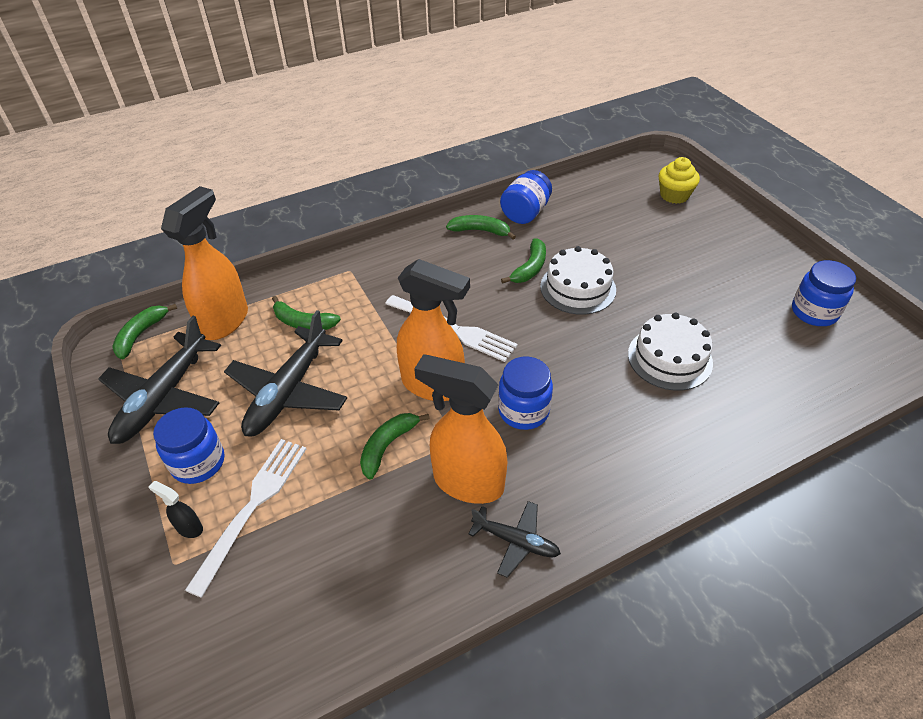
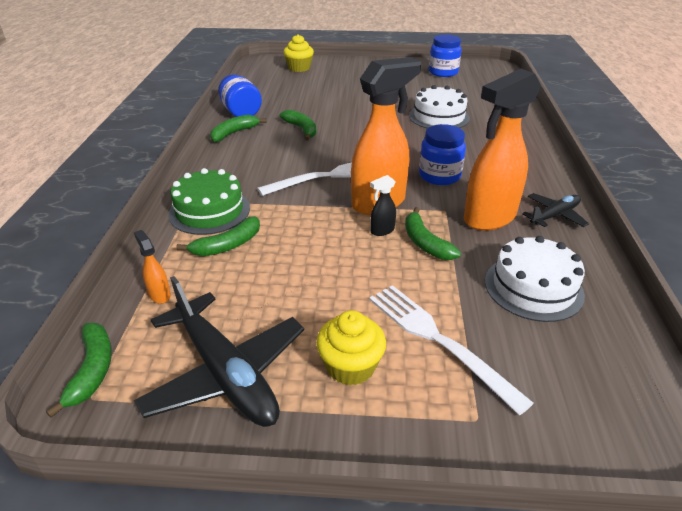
camera: 60 degrees left, 10 degrees down
green banana [112,304,177,359] -> green banana turned 150 degrees counterclockwise [46,323,112,418]
black spray bottle [149,481,203,538] -> black spray bottle moved to [370,175,396,236]
blue jar [153,407,224,484] -> yellow cupcake [316,310,386,386]
orange spray bottle [161,186,248,340] -> orange spray bottle [134,230,171,304], size x0.41
black plane [224,310,347,437] -> none
white cake [540,246,616,315] -> white cake moved to [485,236,585,322]
none -> green cake [168,168,250,235]

